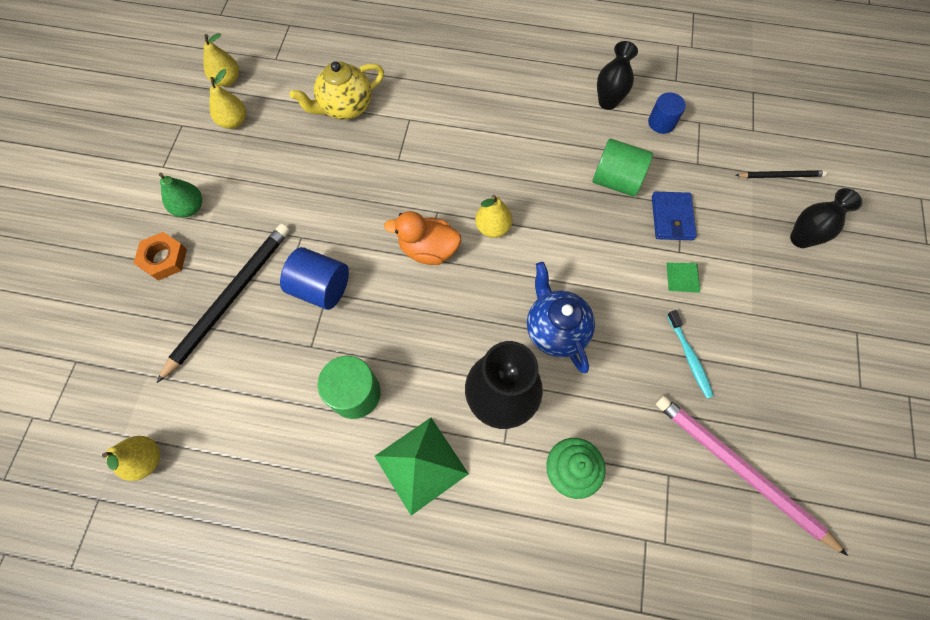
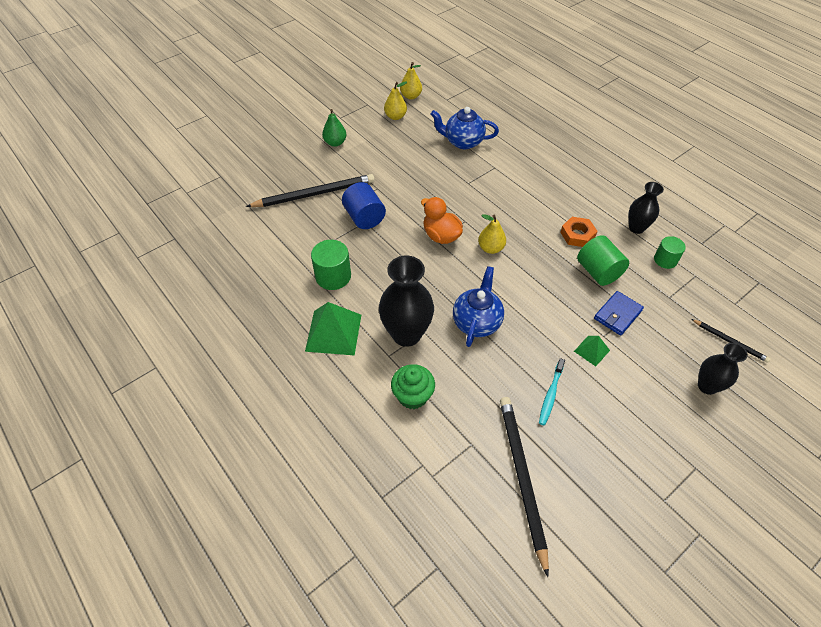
camera: 40 degrees right, 15 degrees down
yellow pear [102,436,160,481] -> none
orange nut [134,232,187,281] -> orange nut moved to [560,217,598,247]
yellow teapot [290,61,384,120] -> blue teapot [431,107,499,149]
blue cylinder [648,92,686,134] -> green cylinder [654,236,686,269]
pink pencil [655,395,848,556] -> black pencil [500,397,549,577]

